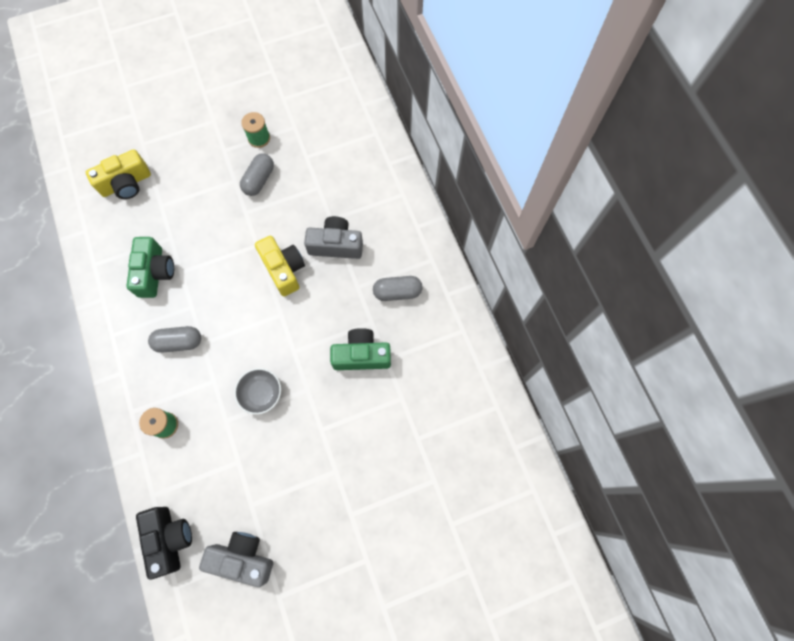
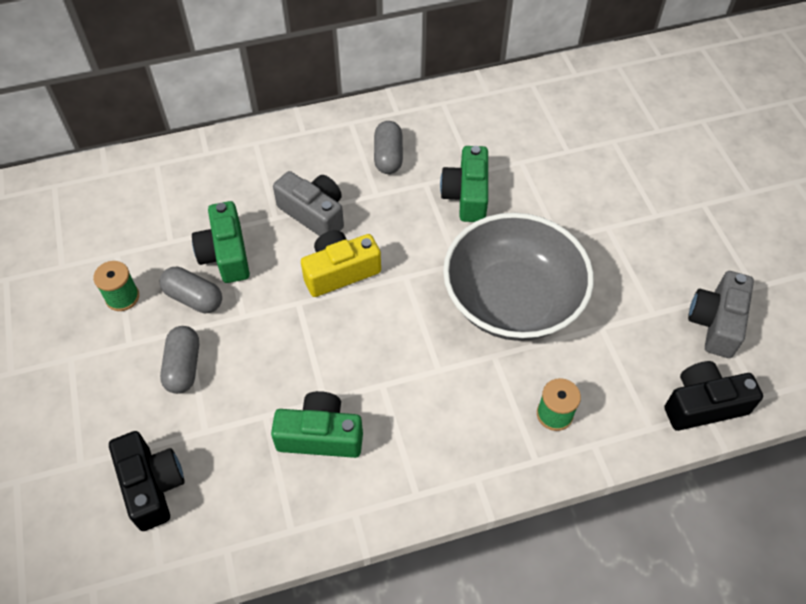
camera: 85 degrees left, 15 degrees down
yellow camera [86,149,151,199] -> black camera [109,431,184,531]
grey capsule [148,326,201,353] -> grey capsule moved to [160,326,199,394]
grey bowl [234,368,281,415] -> grey bowl [443,213,594,341], size x2.38
grey camera [304,216,363,259] -> grey camera turned 120 degrees clockwise [273,171,344,236]
none -> green camera [192,201,250,283]

